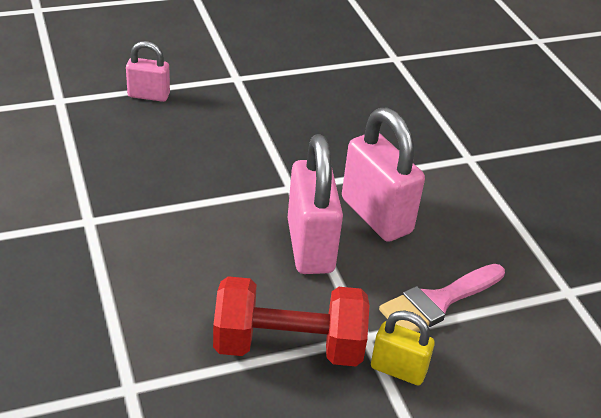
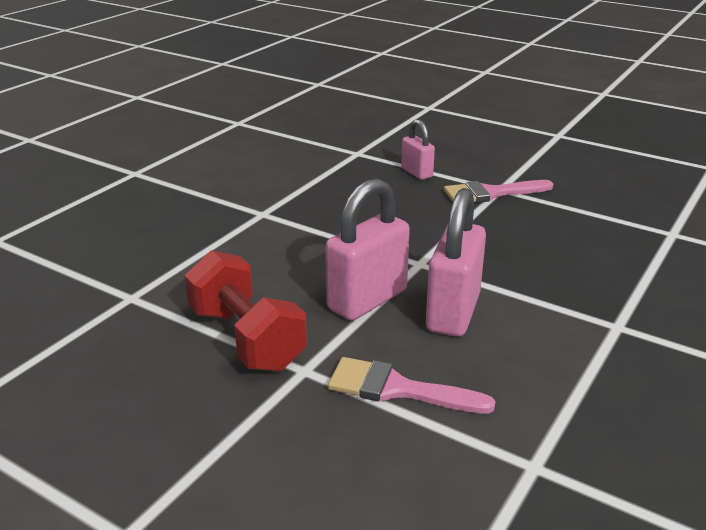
camera: 55 degrees right, 10 degrees down
yellow padlock [371,310,435,385] -> none
none -> pink brush [444,180,553,203]

